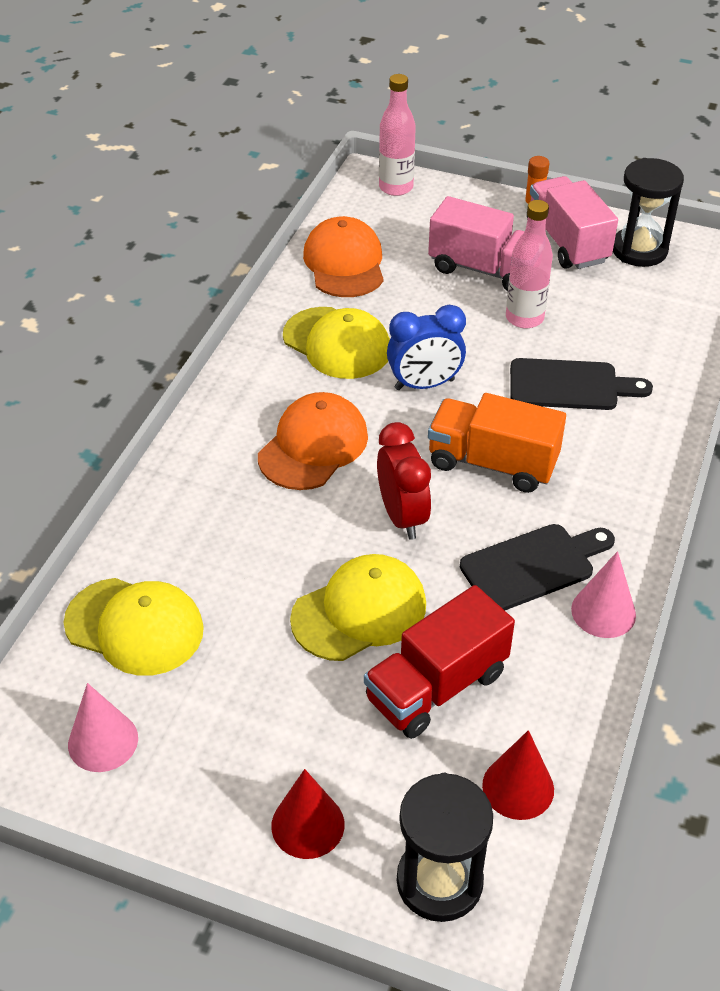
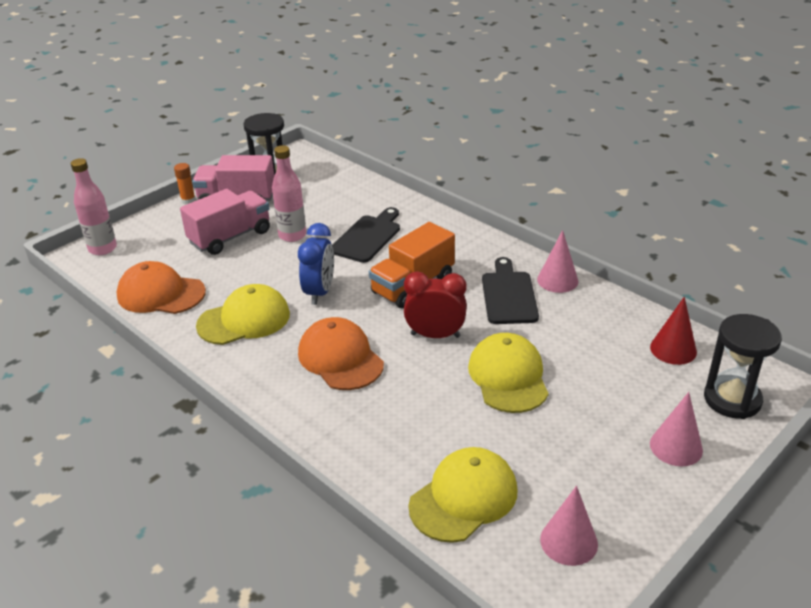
camera: 65 degrees left, 10 degrees down
red cone [271,769,345,859] -> pink cone [650,392,703,466]
red truck [364,585,515,739] -> none

